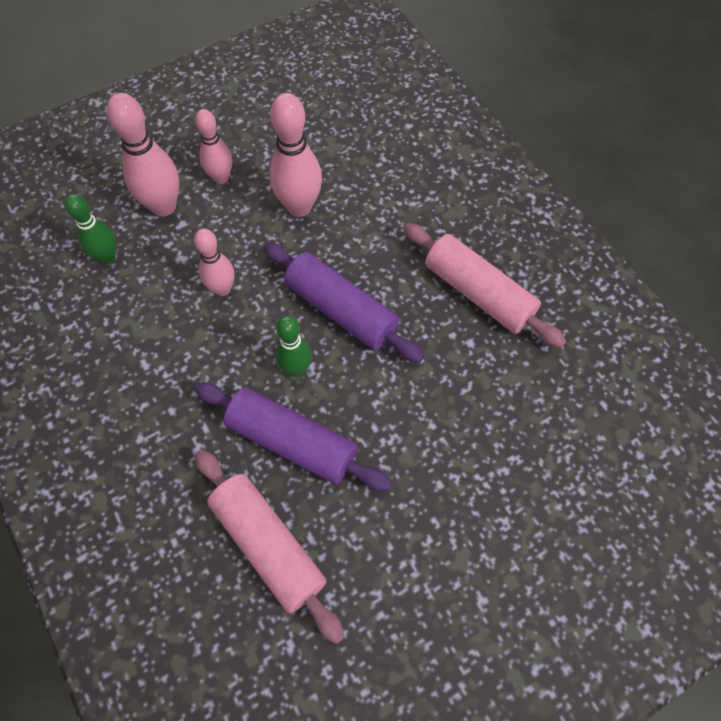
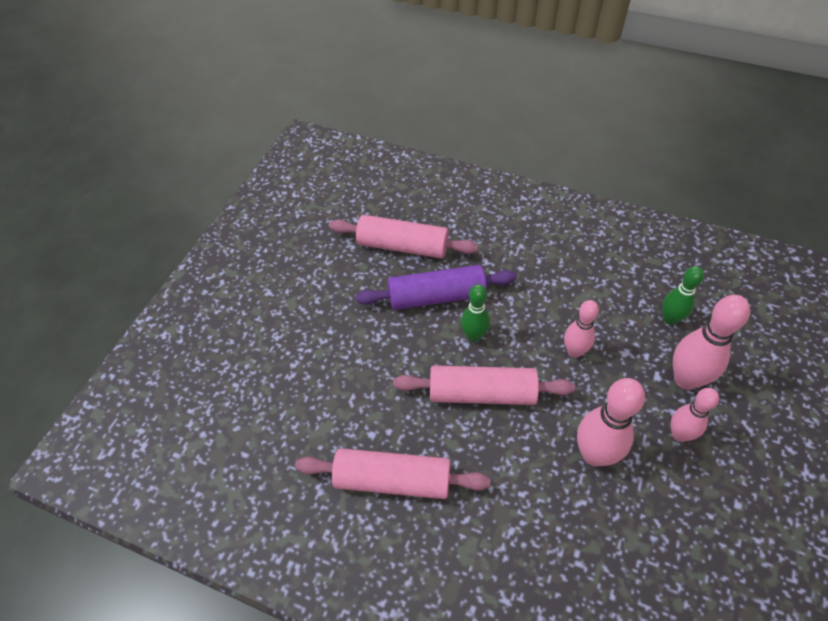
camera: 145 degrees right, 10 degrees down
purple rolling pin [264,243,424,363] -> pink rolling pin [393,365,575,405]

